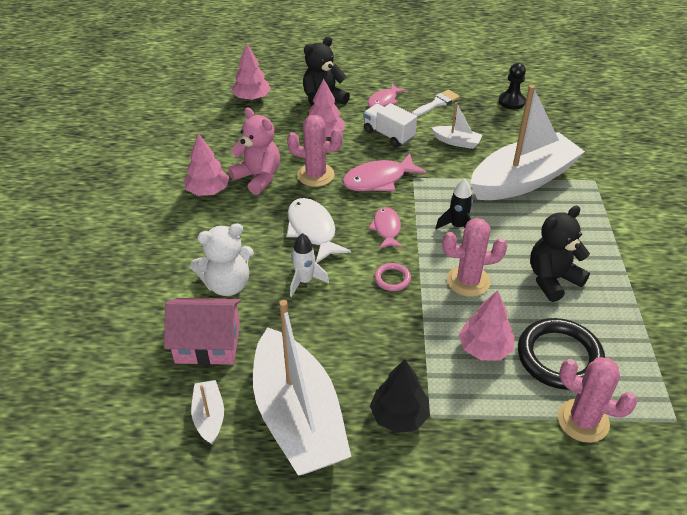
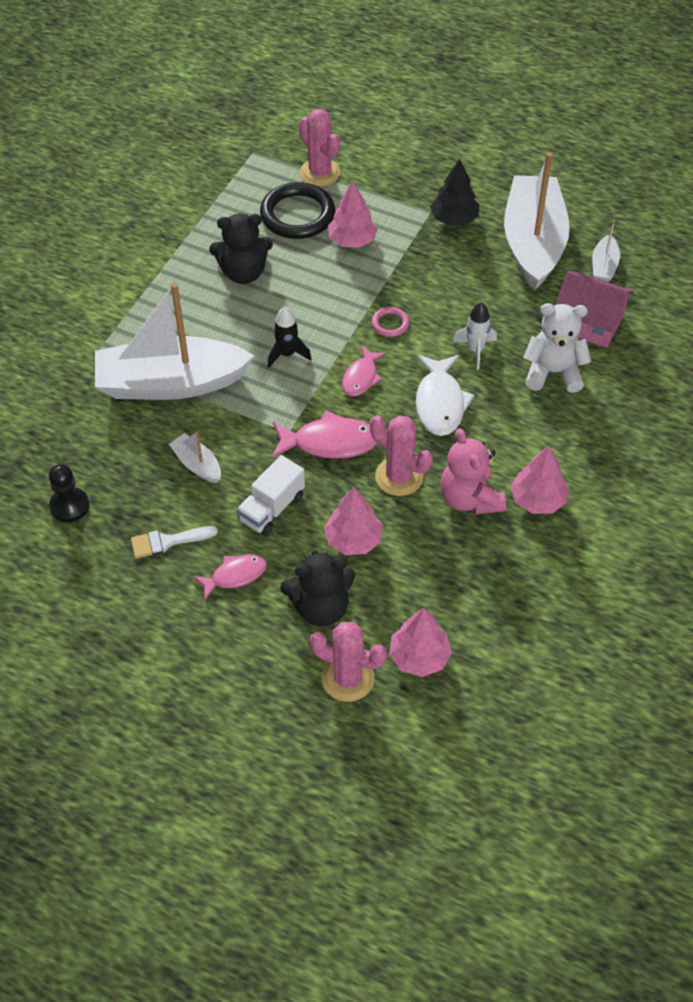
camera: 155 degrees left, 10 degrees up
white truck [363,103,417,147] -> white truck turned 60 degrees clockwise [237,455,305,536]
pink cactus [442,218,507,297] -> pink cactus moved to [310,622,387,702]

